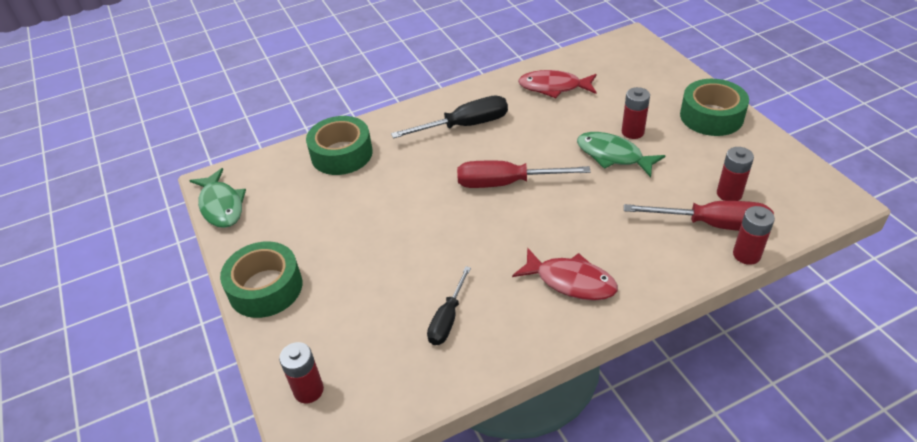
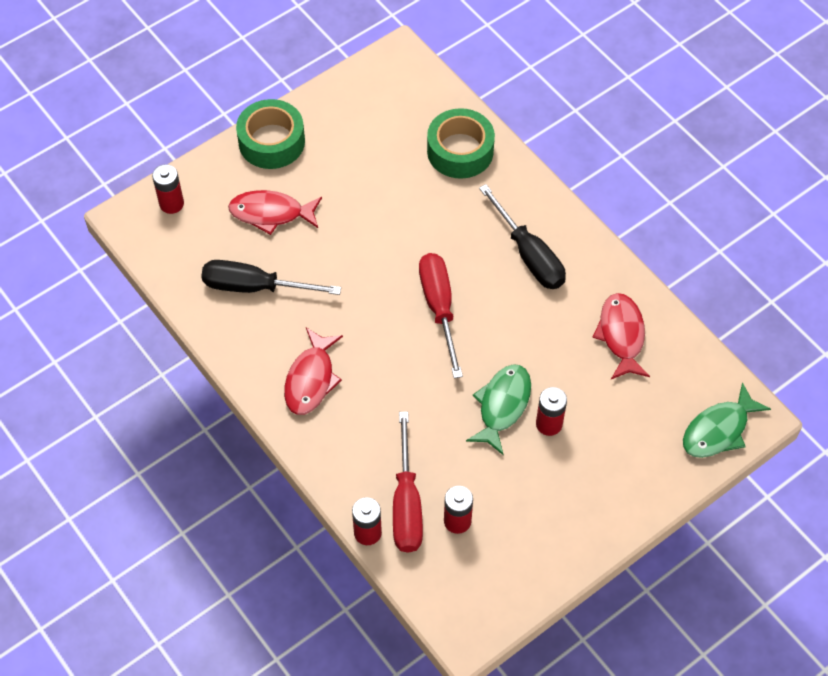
camera: 75 degrees right, 15 degrees up
green fish [189,168,246,228] -> green fish moved to [683,382,771,458]
black screwdriver [427,266,471,345] -> black screwdriver [201,260,341,295], size x1.57
green tape [680,79,749,136] -> none
none -> red fish [228,190,322,235]

